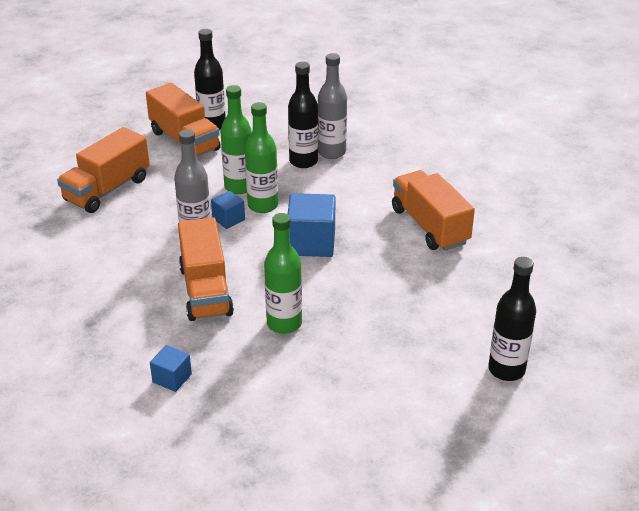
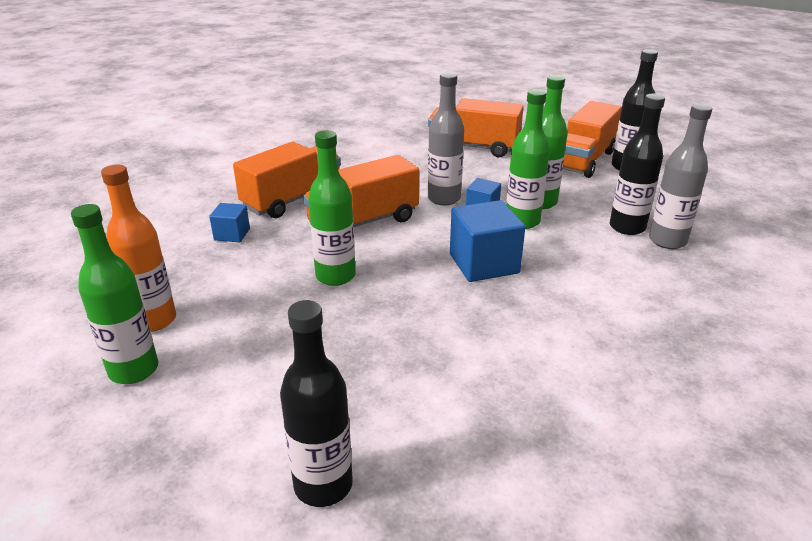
camera: 70 degrees right, 5 degrees down
orange truck [392,170,475,251] -> orange truck moved to [233,142,341,218]
none -> green bottle [71,204,159,384]
none -> orange bottle [101,165,176,332]

